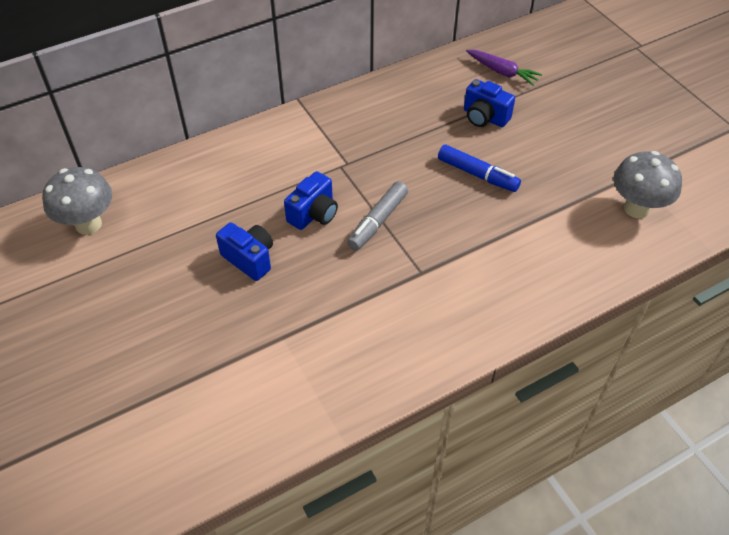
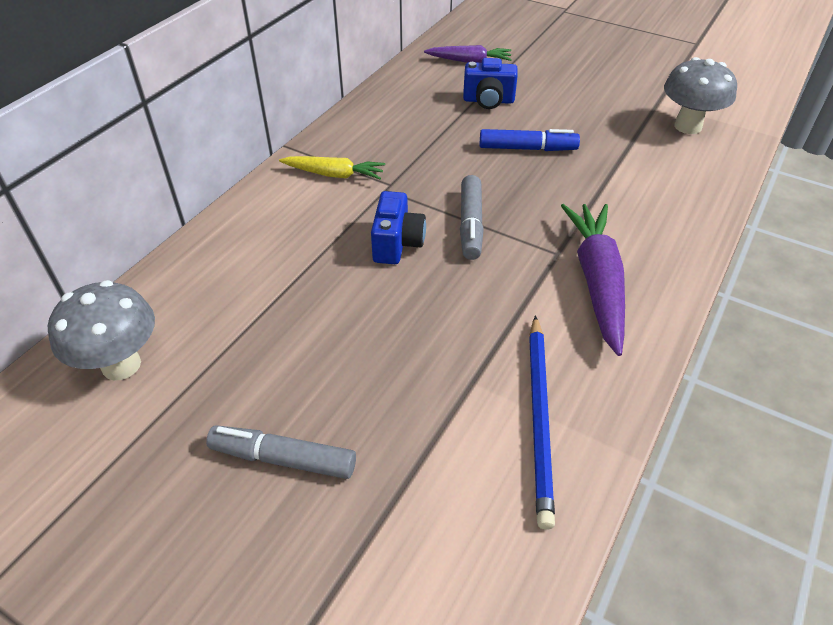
camera: 30 degrees left, 5 degrees down
blue camera [216,222,273,281] -> none
none -> grey marker [206,425,356,479]
none -> yellow carrot [279,156,385,180]
none -> blue pencil [529,315,555,530]
none -> purple carrot [561,204,625,356]

